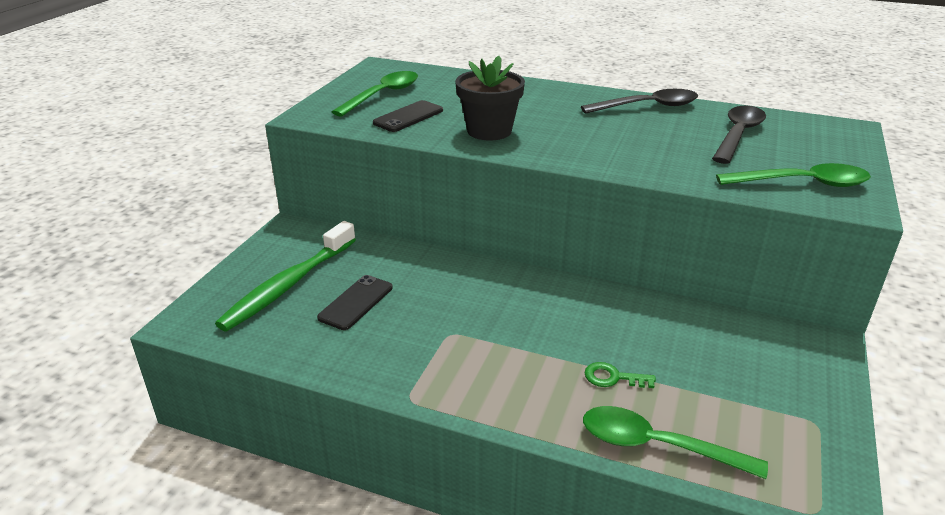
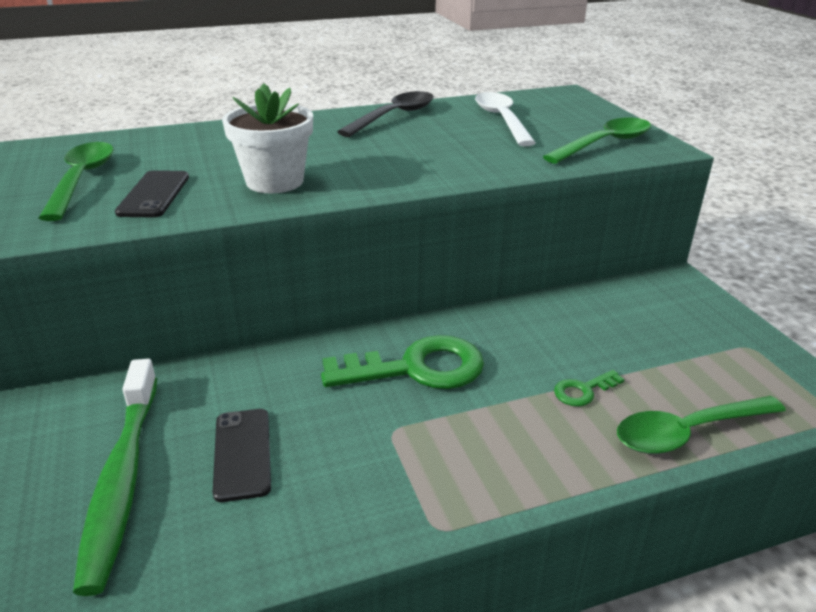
camera: 40 degrees left, 0 degrees up
black flower pot [455,56,525,141] -> white flower pot [222,84,313,193]
black spoon [712,105,766,164] -> white spoon [475,92,536,146]
none -> green key [321,335,484,389]

